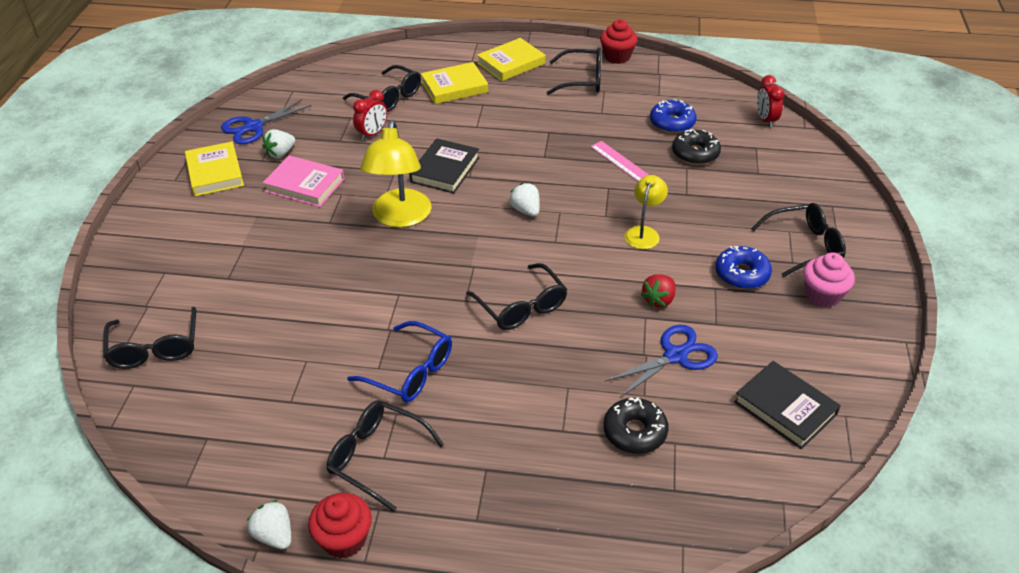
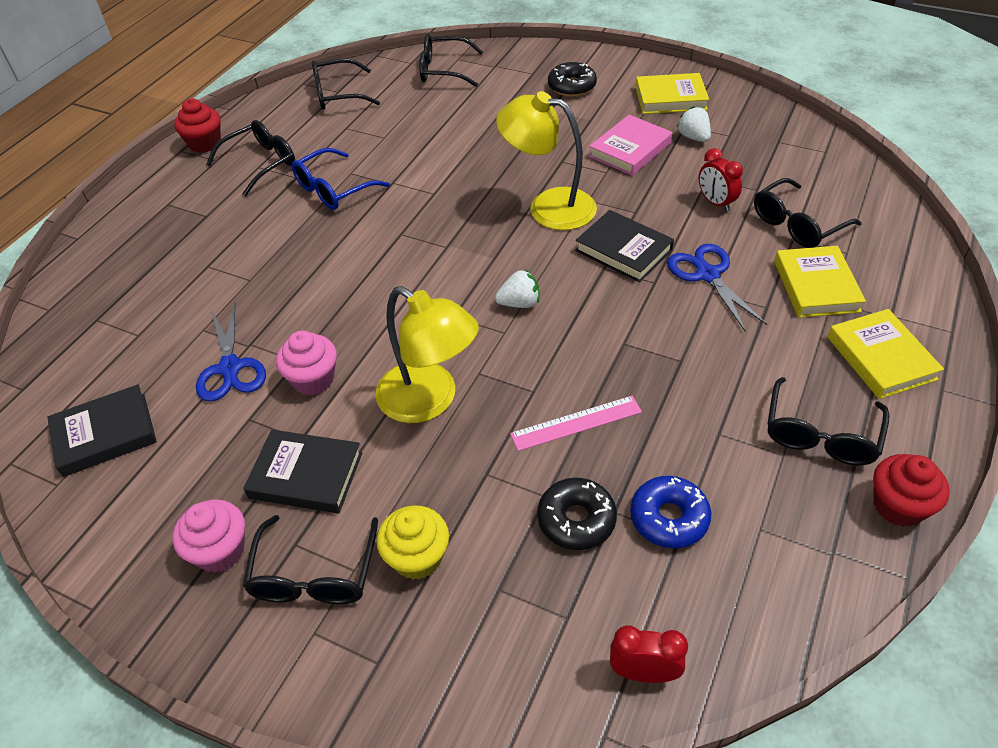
camera: 110 degrees right, 5 degrees up
blue scissors [221,99,311,144] -> blue scissors moved to [667,244,767,331]
white strawberry [247,500,291,549] -> none
black glasses [466,263,568,330] -> black glasses moved to [312,59,380,110]
black donut [603,397,668,454] -> black donut moved to [548,62,597,97]
yellow lamp [624,175,668,249] -> yellow lamp [375,286,479,423], size x1.75
red strawberry [641,274,676,308] -> pink cupcake [276,331,337,395]
blue donut [715,246,772,289] -> black book [243,430,362,513]
none -> yellow cupcake [377,505,449,580]

